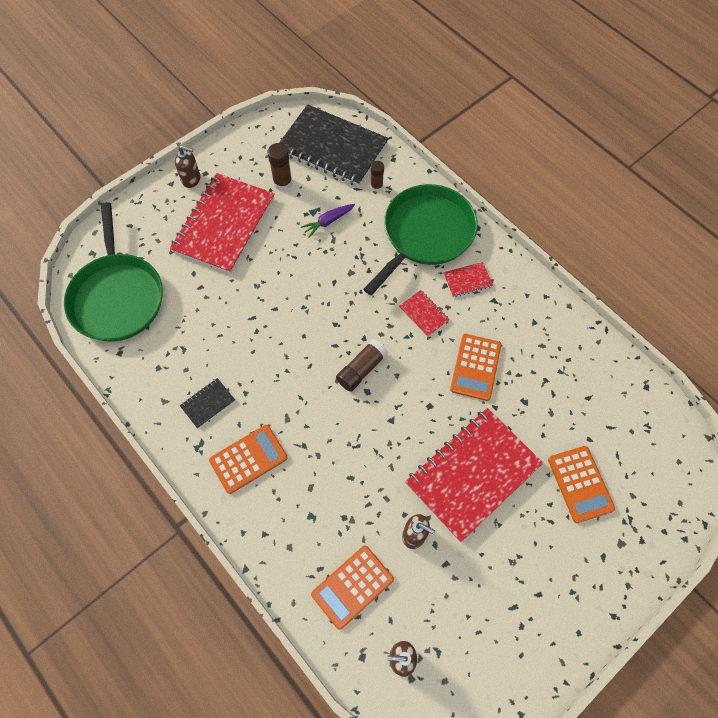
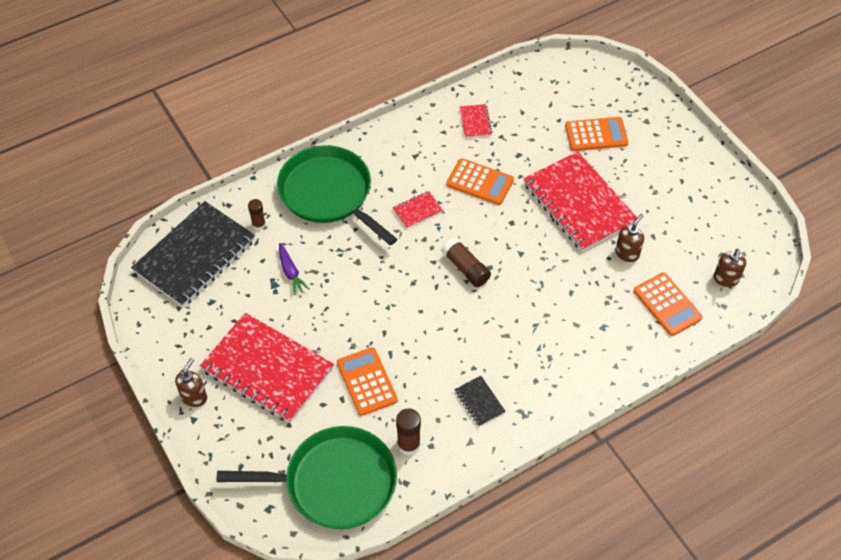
camera: 80 degrees left, 10 degrees down
orange calculator [209,425,288,494] -> orange calculator moved to [337,347,398,416]
brown glue stick [267,143,292,191] -> brown glue stick moved to [396,408,421,455]
red notebook [443,262,493,297] -> red notebook moved to [460,104,492,138]

